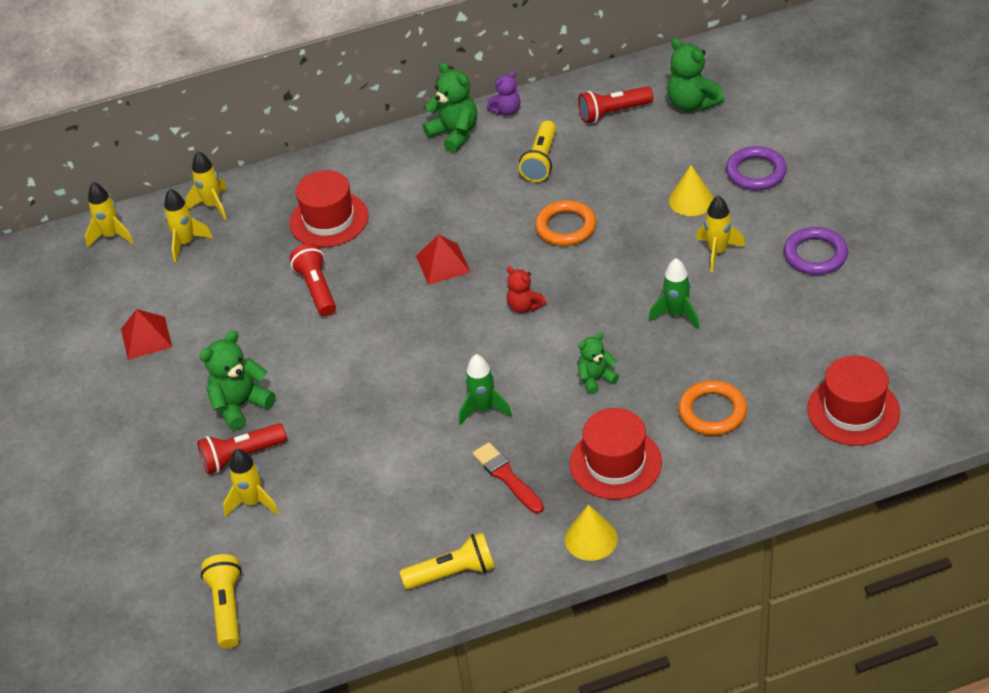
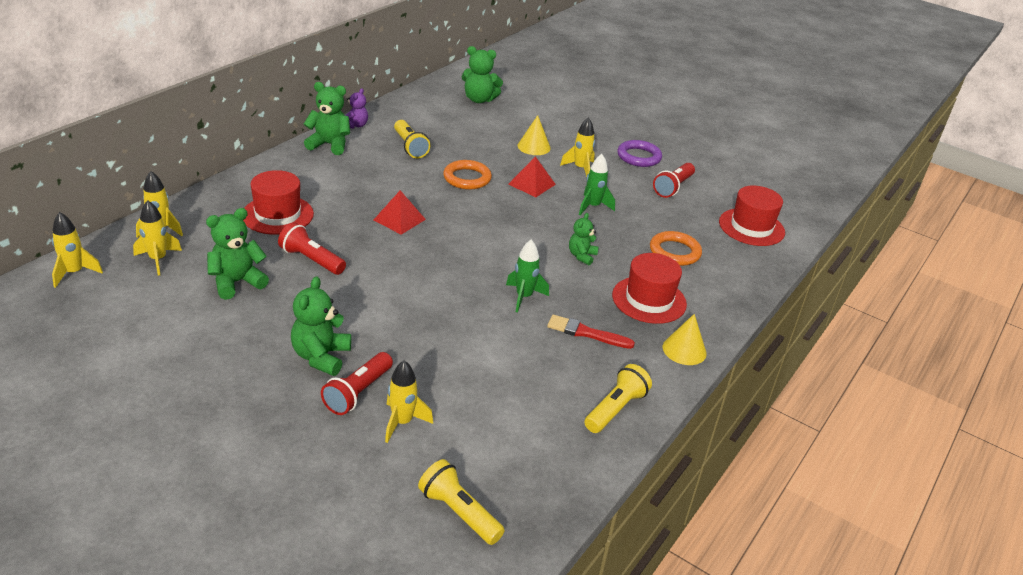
camera: 45 degrees left, 10 degrees down
red pyramid [121,309,172,360] -> red pyramid moved to [508,156,556,197]
red teddy bear [507,266,547,313] -> none
red flashlight [578,86,653,123] -> red flashlight moved to [653,163,695,198]
purple ring [726,146,787,190] -> none
none -> green teddy bear [206,208,269,300]

